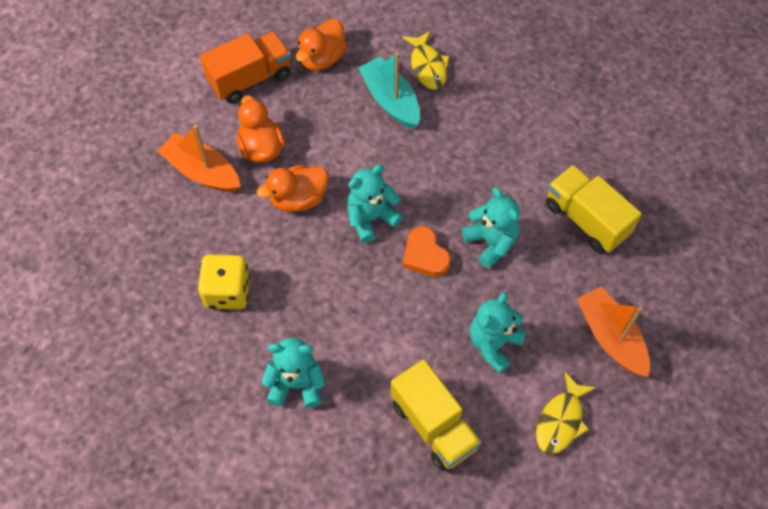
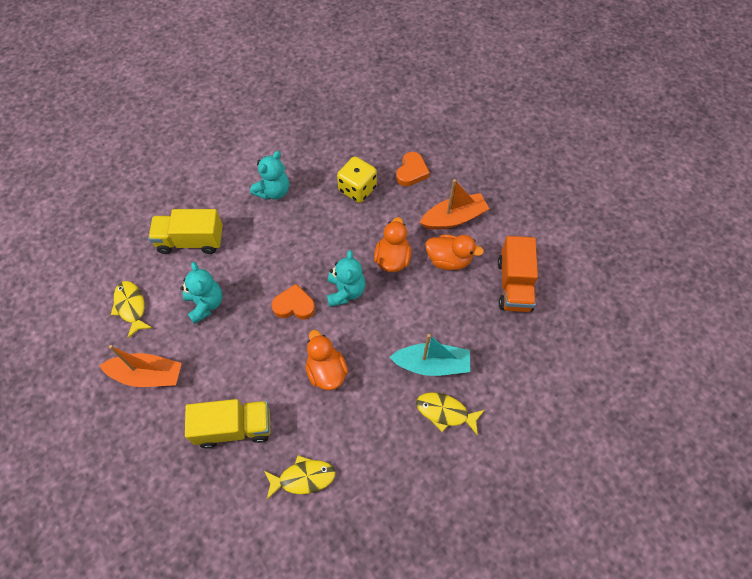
camera: 125 degrees right, 0 degrees up
orange duck [296,18,347,70] -> orange duck moved to [305,330,348,390]
turquoise teddy bear [462,187,520,269] -> none
none -> yellow fish [264,455,336,499]
none -> orange heart [396,152,430,186]

